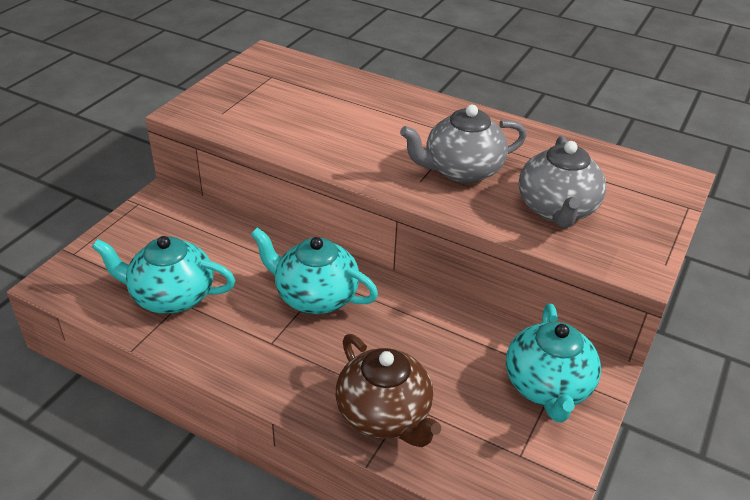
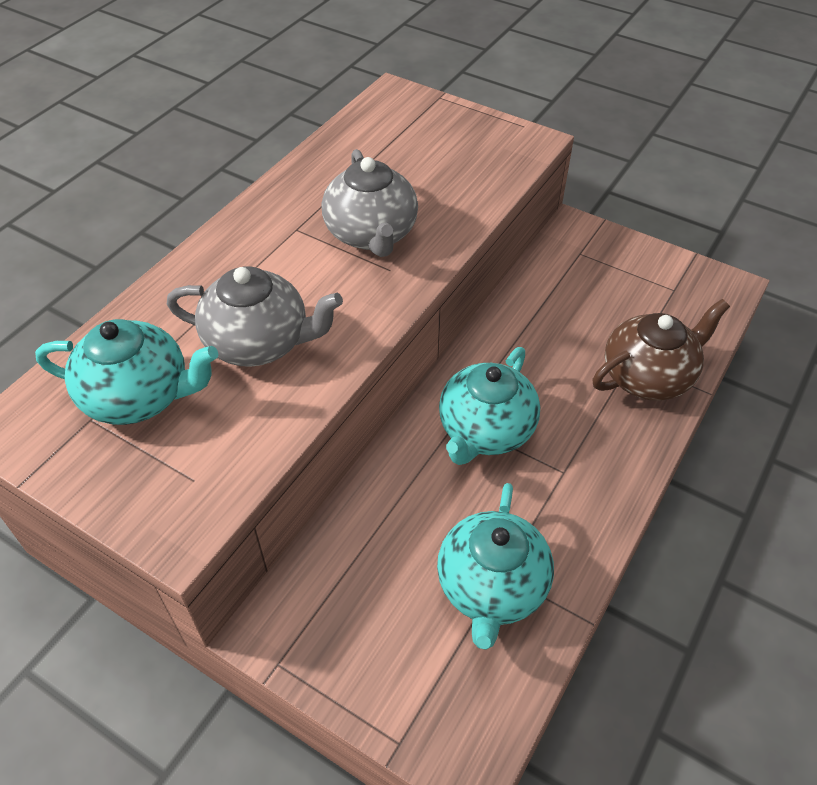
camera: 85 degrees left, 10 degrees up
turquoise teapot [506,304,601,422] -> turquoise teapot moved to [35,319,218,425]
grey teapot [519,136,606,228] -> grey teapot moved to [167,267,343,367]

